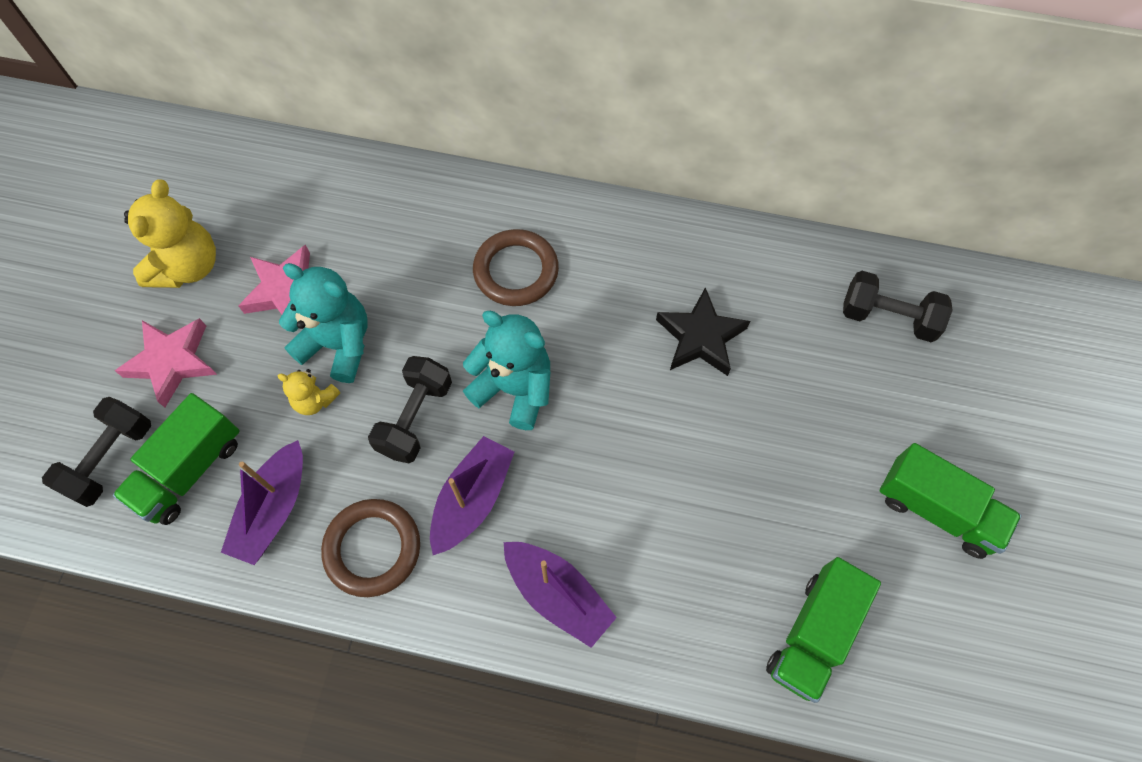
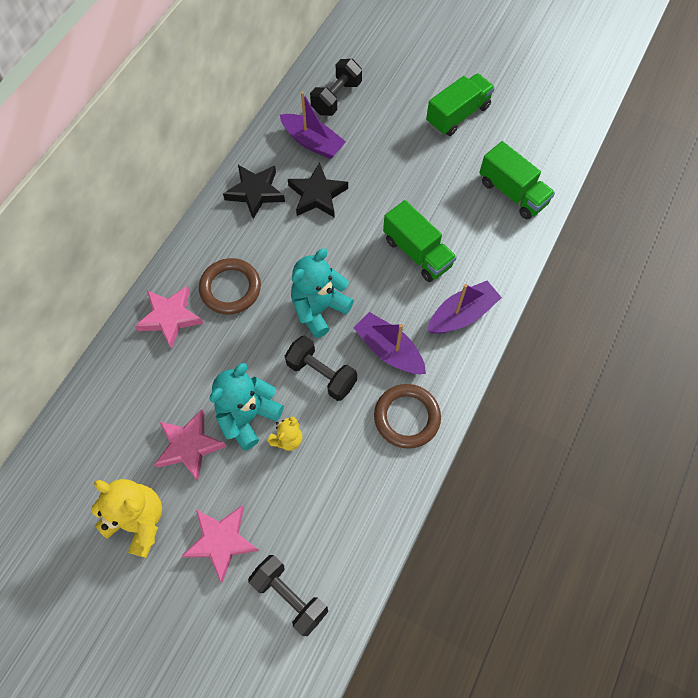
camera: 75 degrees left, 0 degrees up
green truck [113,393,240,525] -> green truck moved to [383,200,457,282]
purple boat [221,440,303,565] -> purple boat moved to [280,91,346,159]
none -> pink star [135,286,204,349]
none -> black star [223,165,285,219]

